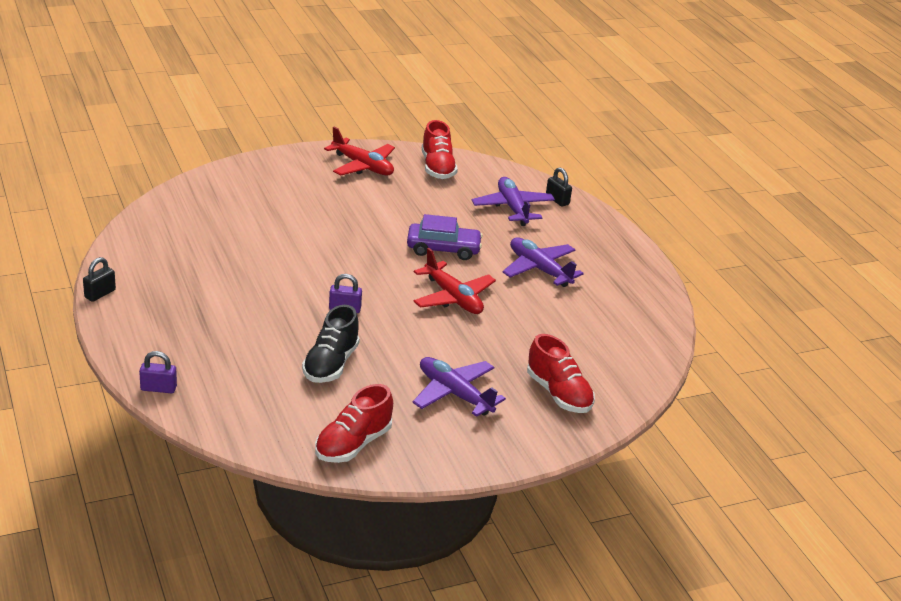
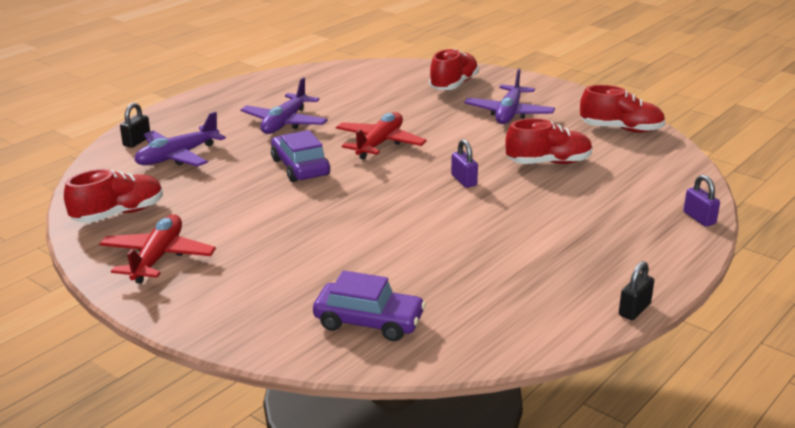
camera: 115 degrees left, 5 degrees down
black padlock [83,257,116,302] -> black padlock turned 60 degrees counterclockwise [619,261,654,320]
black shoe [302,305,360,383] -> red shoe [505,118,592,164]
none -> purple car [313,270,426,341]

